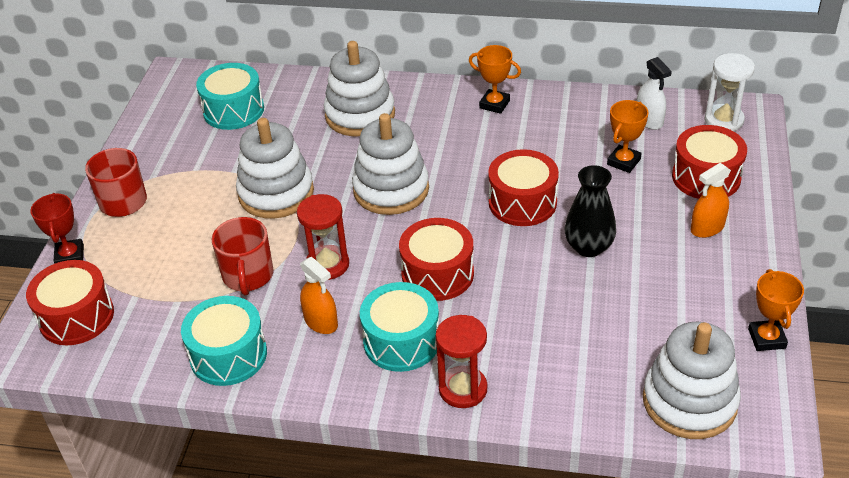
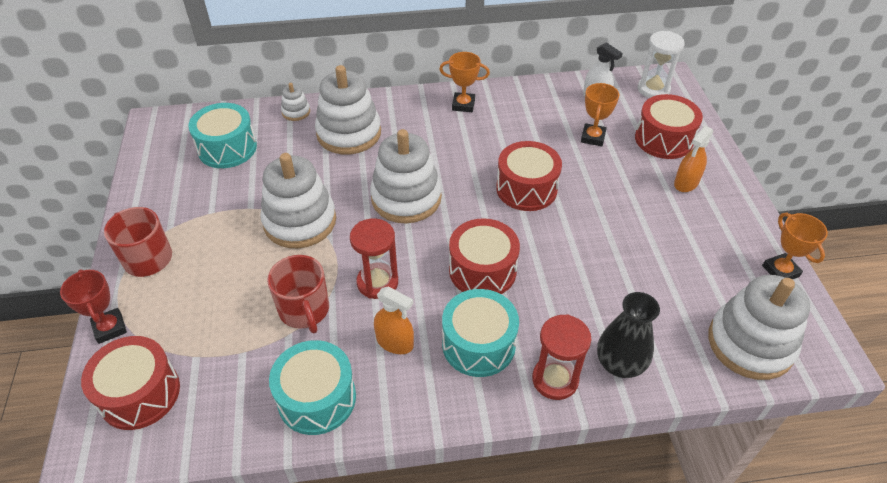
camera: 20 degrees left, 5 degrees up
black vase [564,165,616,257] -> black vase moved to [597,292,660,378]
none -> white stacking toy [281,83,310,121]

